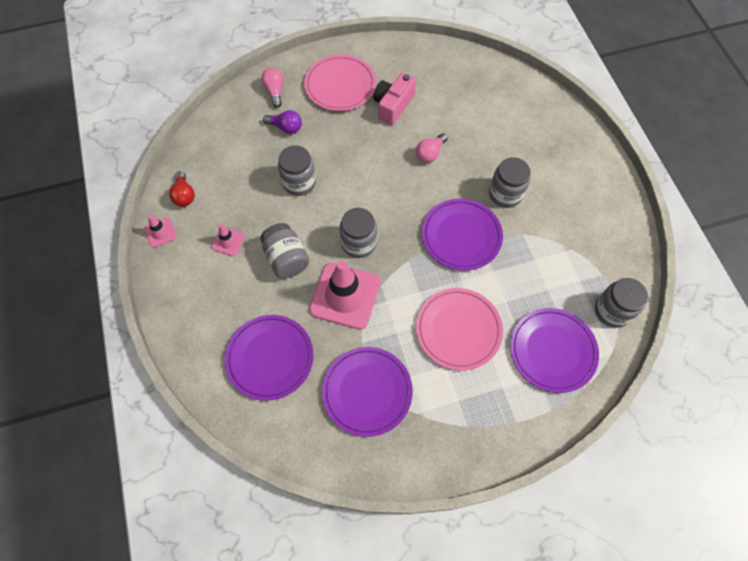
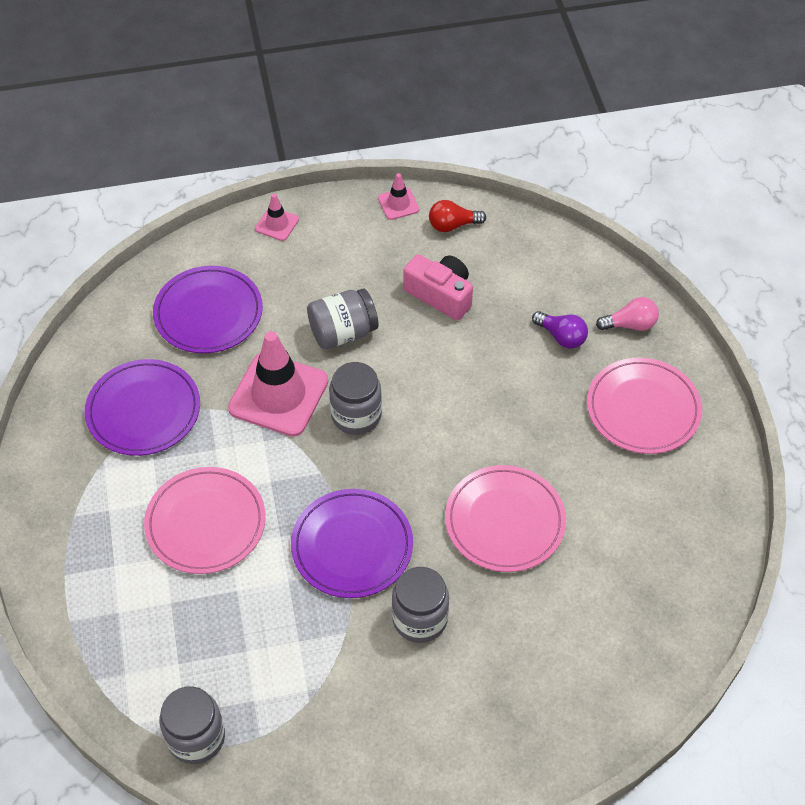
camera: 95 degrees right, 10 degrees down
pink traffic cone [211,224,245,256] -> pink traffic cone moved to [255,194,299,241]
purple light bulb [263,110,302,134] -> purple light bulb turned 75 degrees counterclockwise [532,311,588,349]
grey jar [278,145,316,196] -> none
pink camera [373,73,416,125] -> pink camera moved to [403,254,473,320]
pink light bulb [416,133,448,163] -> pink plate [445,465,566,572]
purple plate [510,308,599,393] -> none

